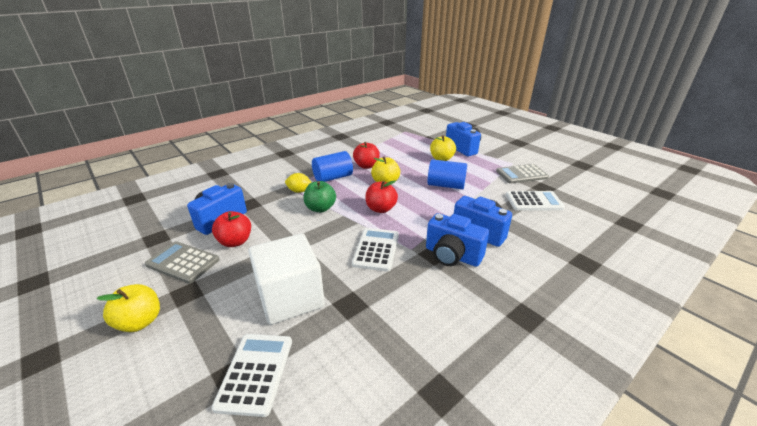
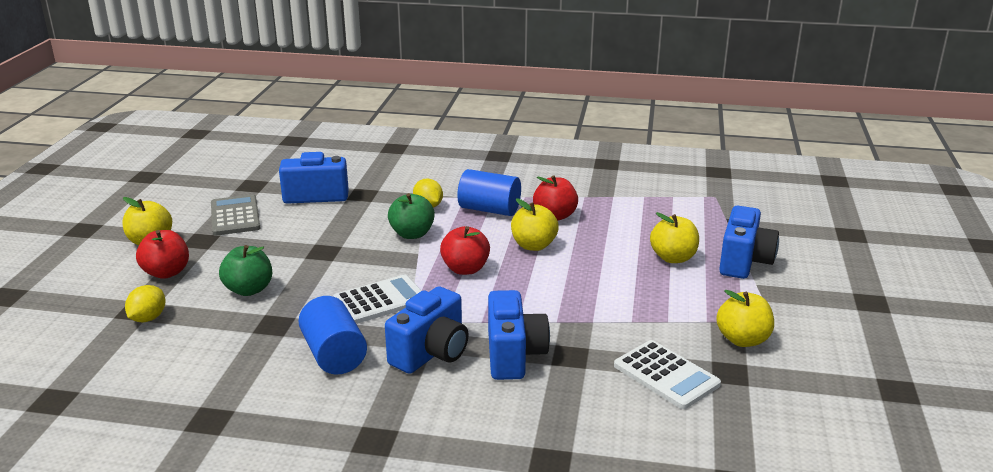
camera: 50 degrees right, 5 degrees down
red apple [212,211,251,247] -> red apple moved to [136,230,189,279]
white calculator [212,334,292,417] -> yellow lemon [125,285,165,322]
white cube [248,233,325,325] -> green apple [219,245,272,296]
blue camera [426,213,489,267] -> blue camera turned 135 degrees counterclockwise [385,286,469,374]
blue cylinder [428,159,467,189] -> blue cylinder moved to [299,296,367,375]
grey calculator [496,164,549,184] -> yellow apple [716,290,774,347]

